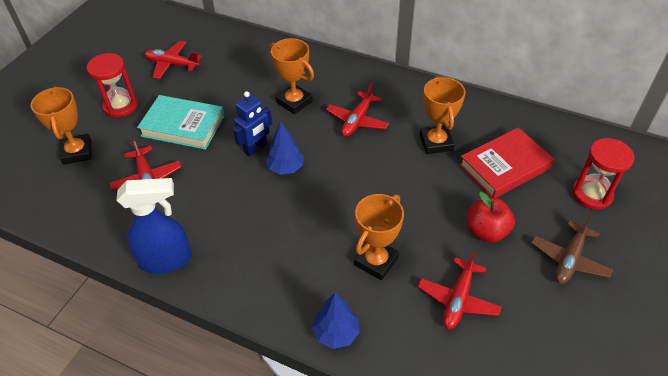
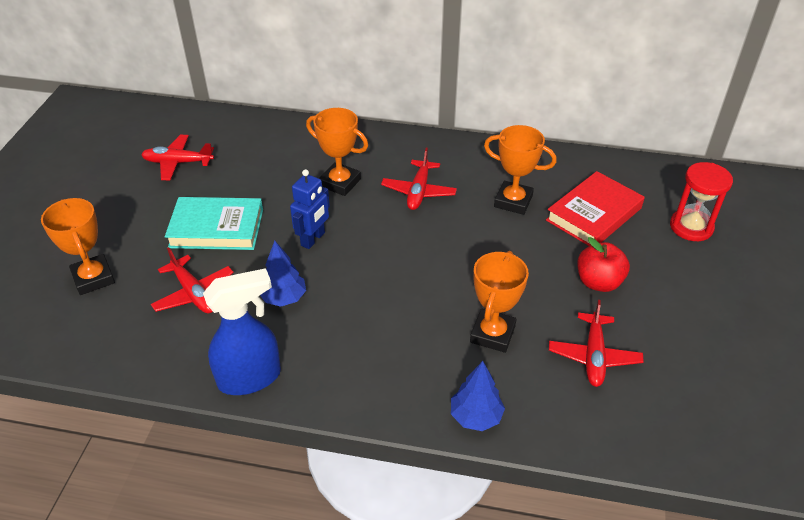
camera: 15 degrees left, 5 degrees down
red hourglass [86,53,138,118] -> none
blue tree [266,121,304,175] -> blue tree moved to [260,241,306,307]
orange trophy [420,76,466,154] -> orange trophy turned 45 degrees counterclockwise [484,125,557,215]
brown plane [531,215,613,284] -> none

